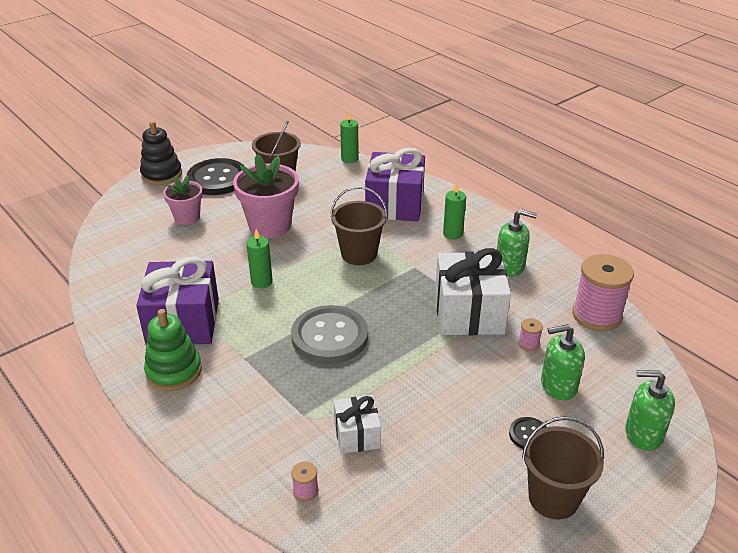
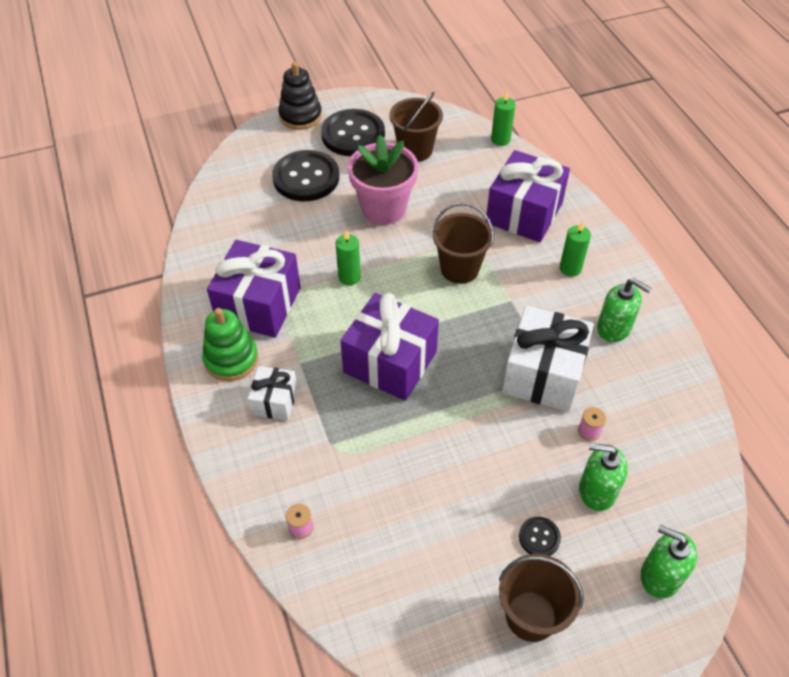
camera: 20 degrees right, 15 degrees up
pink flower pot [163,176,203,225] -> black button [272,150,339,201]
grey button [291,305,368,364] -> purple gift [340,293,439,401]
white gift [334,395,381,454] -> white gift moved to [248,366,298,420]
pink spool [573,254,634,331] -> none

